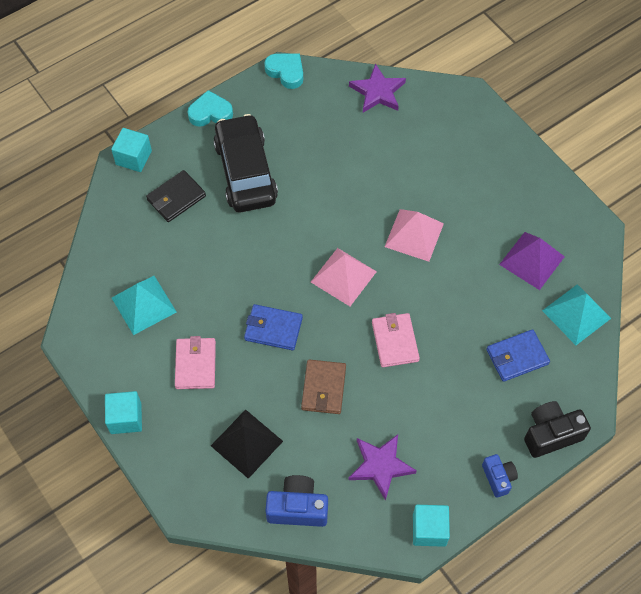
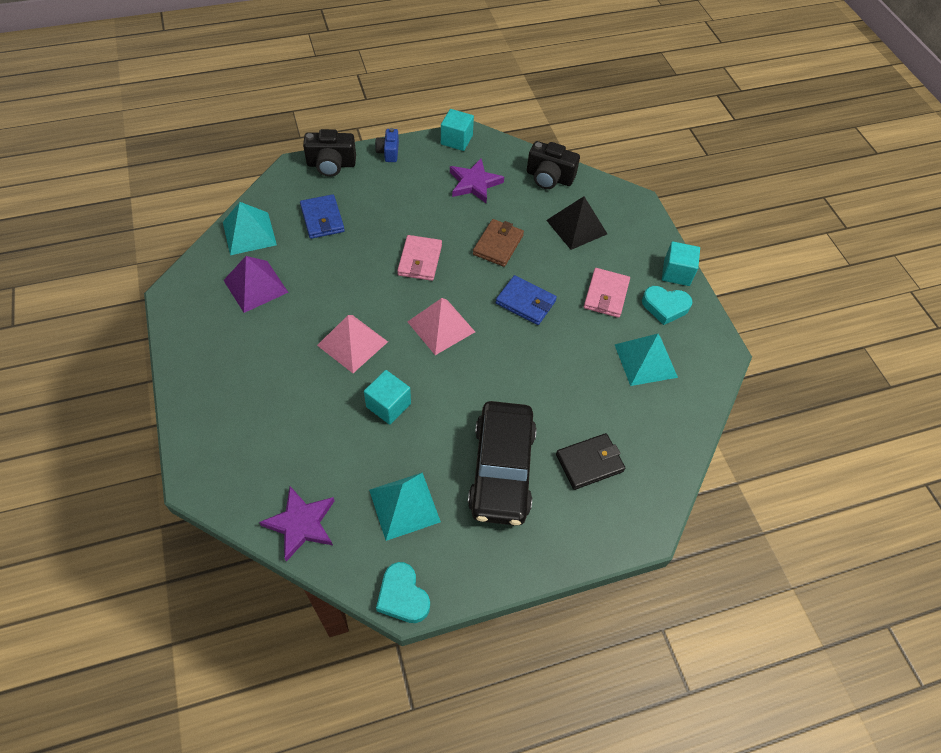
camera: 165 degrees left, 5 degrees down
turquoise cube [111,128,152,172] -> turquoise cube moved to [364,370,411,425]
turquoise heart [188,90,233,127] -> turquoise heart moved to [642,286,693,325]
blue camera [265,475,328,527] -> black camera [527,141,580,189]
blue wallet [486,329,550,382] -> blue wallet turned 75 degrees clockwise [300,194,345,239]
none -> turquoise pyramid [369,472,441,541]

